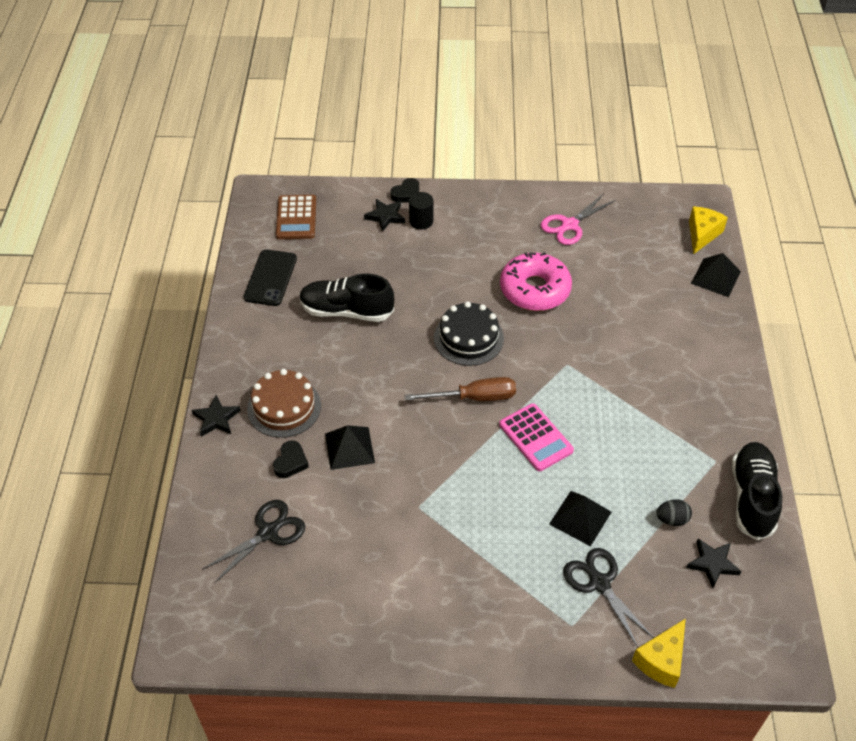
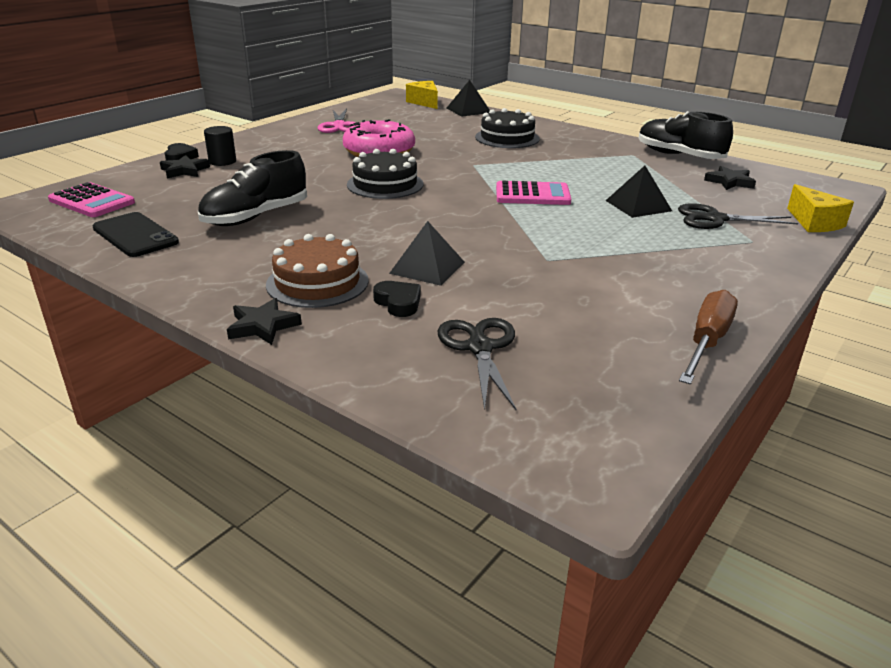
camera: 55 degrees left, 20 degrees down
brown calculator [276,195,316,239] -> pink calculator [48,182,135,217]
brown screwdriver [405,377,516,401] -> brown screwdriver moved to [679,290,738,384]
black egg [656,499,692,526] -> none
none -> black cake [475,108,540,148]

